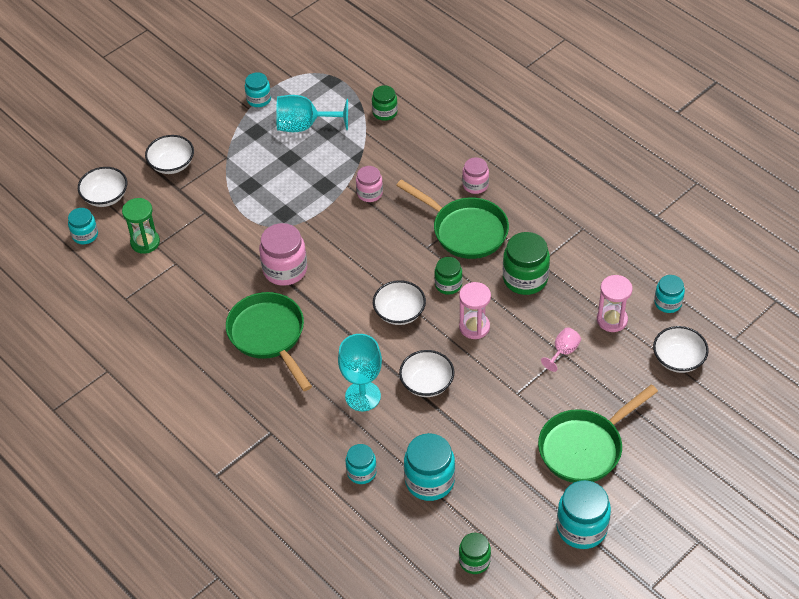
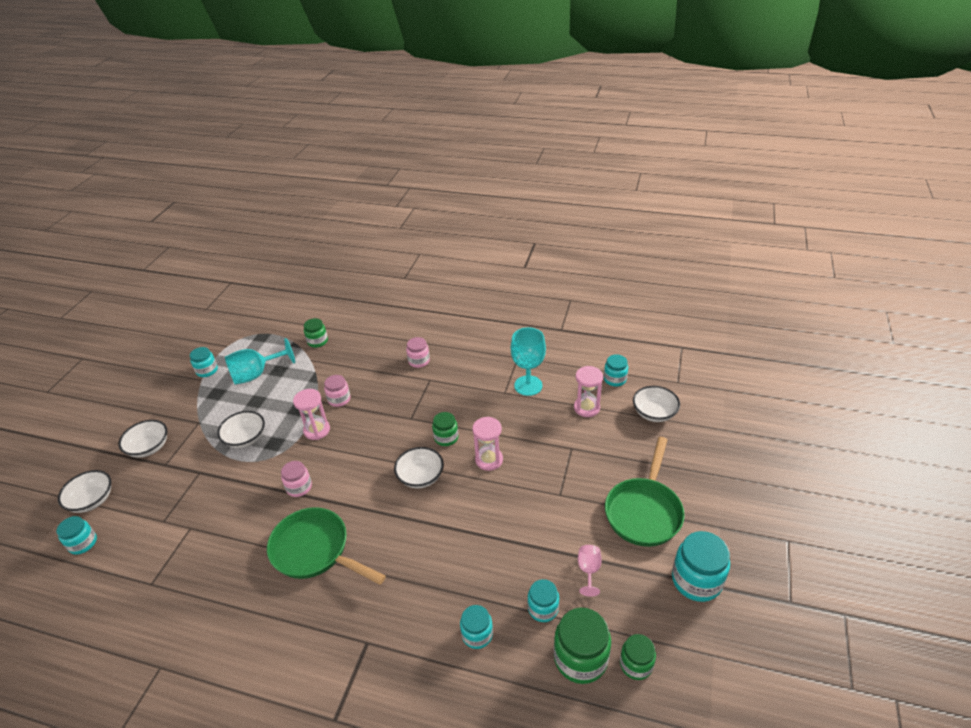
camera: 30 degrees left, 10 degrees down
green hourglass [122,198,160,254] -> none
pink jar [259,223,307,286] -> pink jar [281,461,312,497], size x0.60
turquoise goblet [338,334,382,411] -> turquoise goblet moved to [511,327,546,396]
green pan [396,179,509,259] -> none
white bowl [399,350,454,397] -> white bowl moved to [217,411,265,448]
turquoise jar [404,433,455,501] -> turquoise jar [528,579,559,622], size x0.60
green jar [503,232,550,295] -> green jar moved to [554,608,611,684]
pink goblet [541,328,581,372] -> pink goblet moved to [578,545,602,596]
none -> pink hourglass [293,389,330,440]

